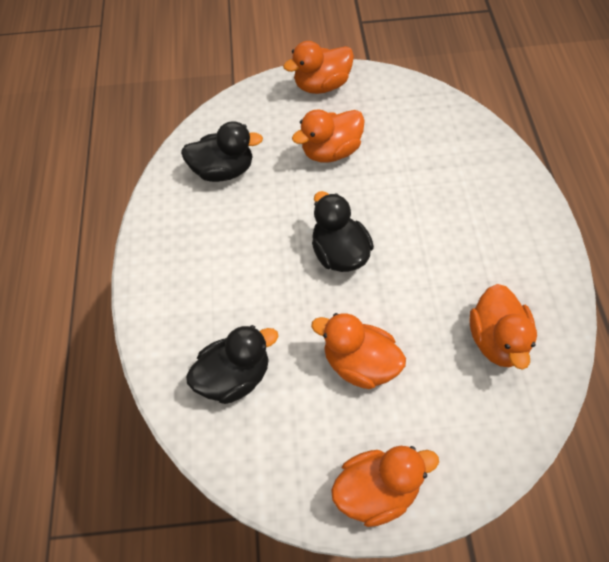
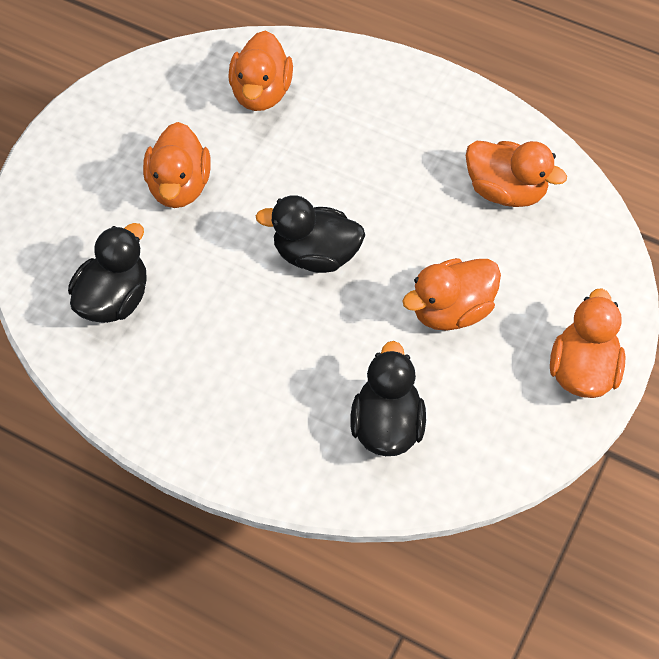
camera: 60 degrees left, 0 degrees up
orange duck [283,41,354,94] -> orange duck moved to [228,30,293,111]

